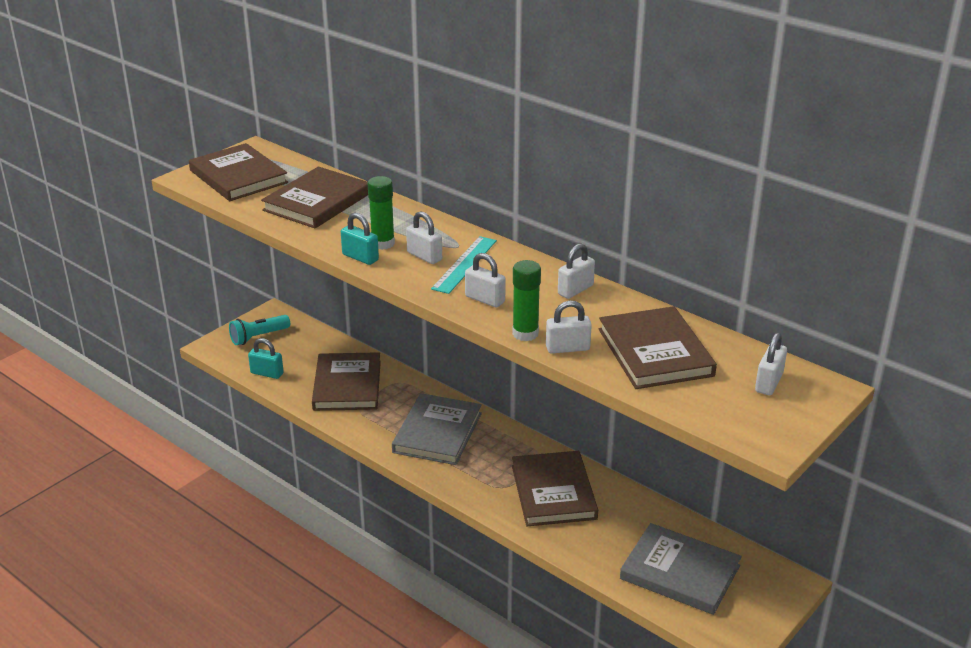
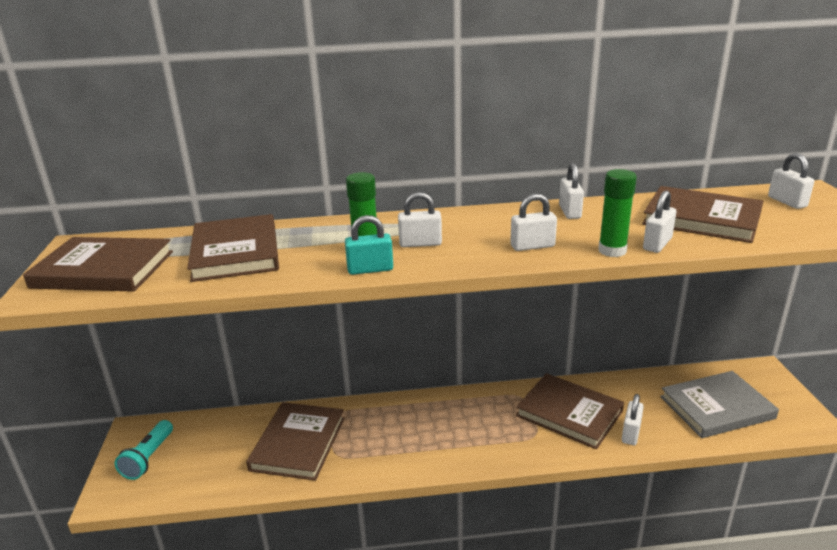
camera: 45 degrees left, 5 degrees down
turquoise padlock [248,338,284,379] -> none
brown book [312,352,381,411] -> brown book turned 60 degrees clockwise [246,402,345,481]
grey book [392,393,482,465] -> none
turquoise ruler [431,236,497,294] -> none
none -> white padlock [622,394,644,445]

